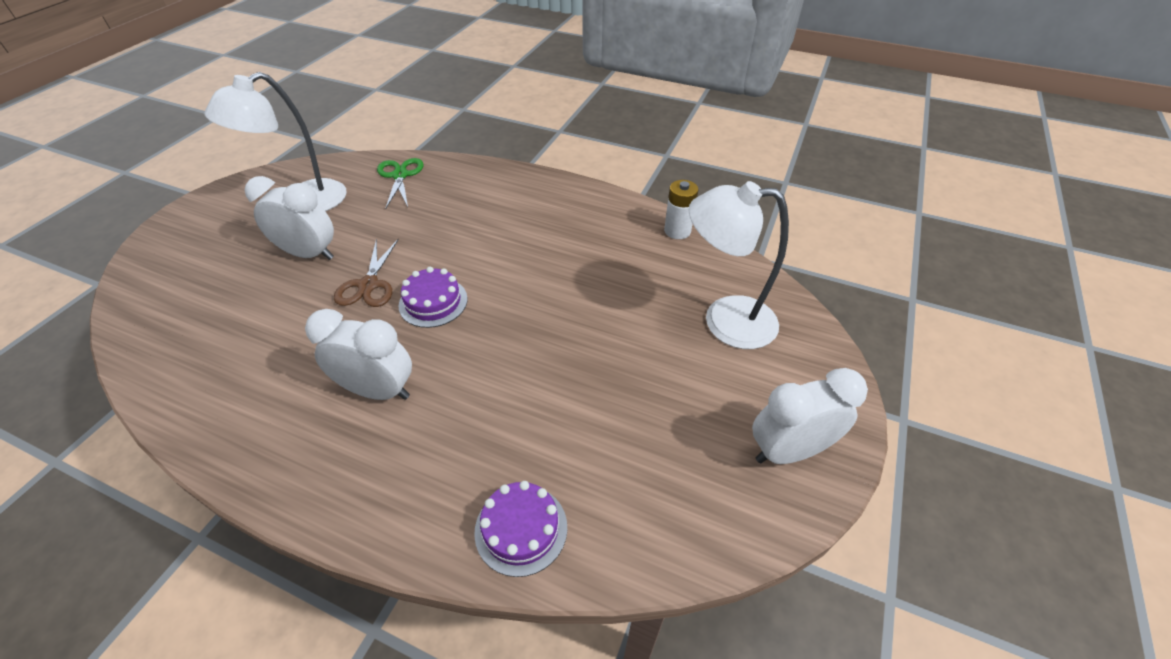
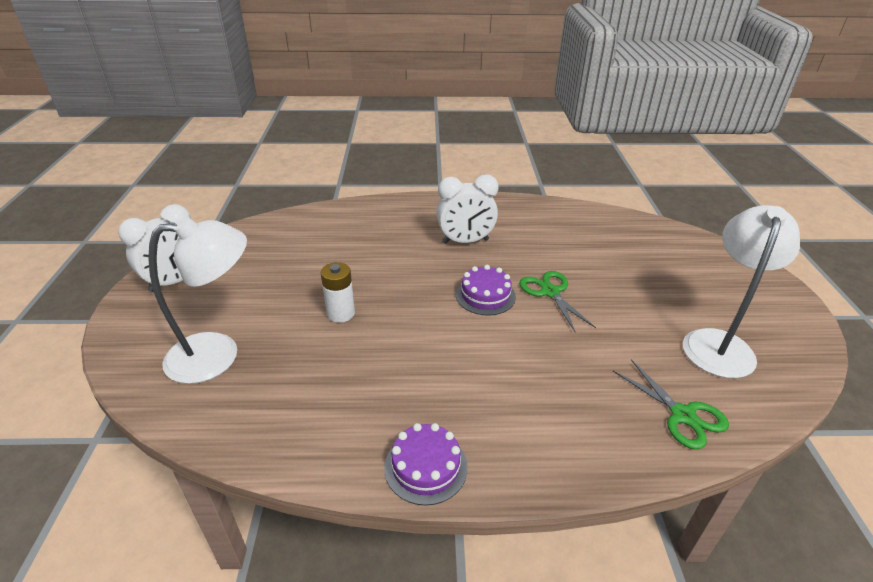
camera: 155 degrees right, 10 degrees down
white clock [245,176,334,260] -> none
brown scissors [334,238,399,307] -> green scissors [519,271,596,333]
purple cake [474,481,567,577] -> purple cake moved to [384,423,468,505]
white battery [664,180,699,239] -> white battery moved to [321,262,355,323]

